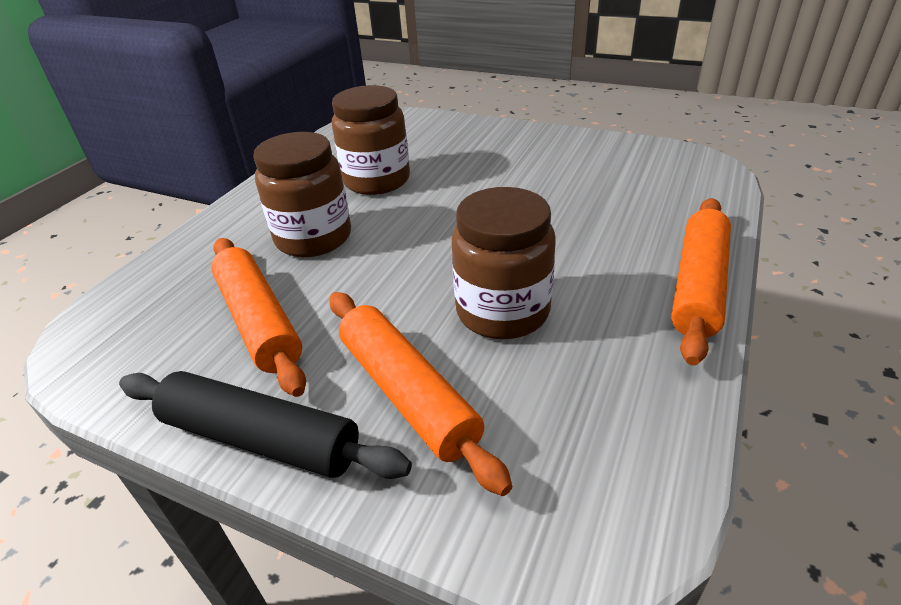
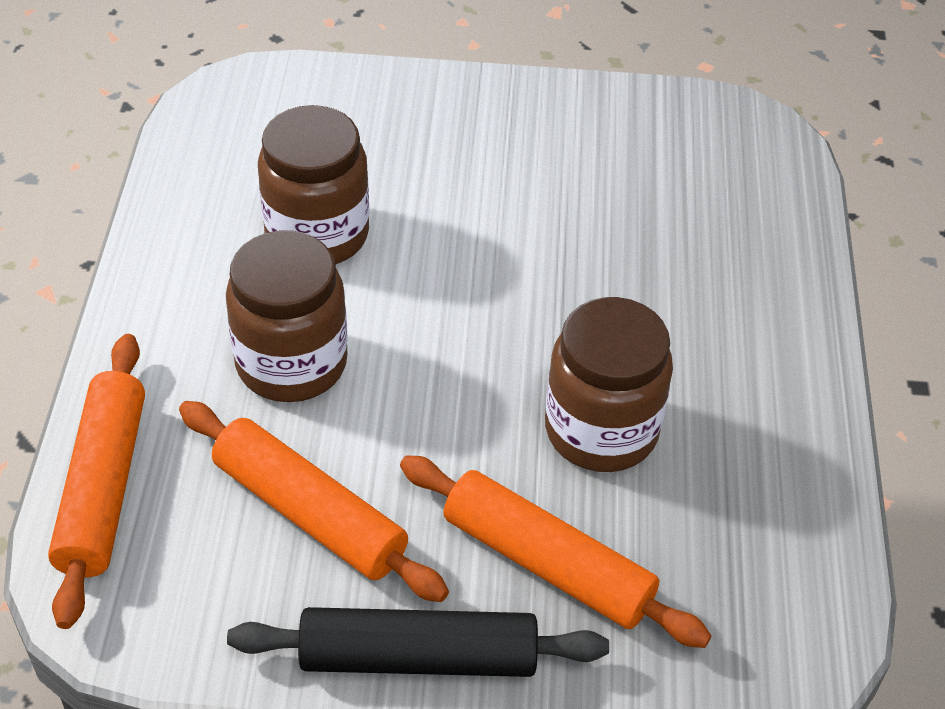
camera: 25 degrees left, 10 degrees up
orange rolling pin [671,198,731,365] -> orange rolling pin moved to [48,334,145,629]

